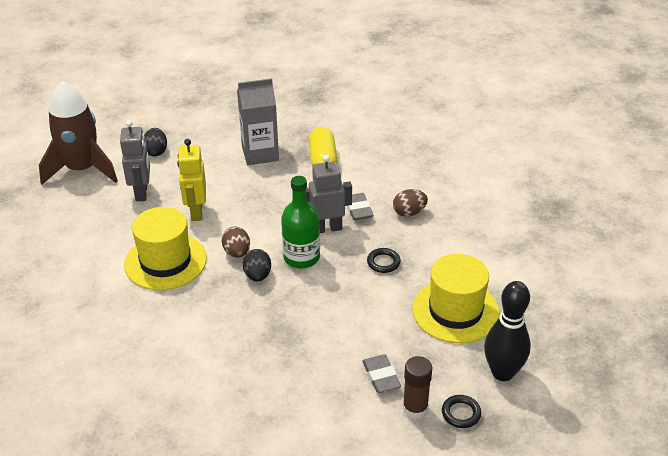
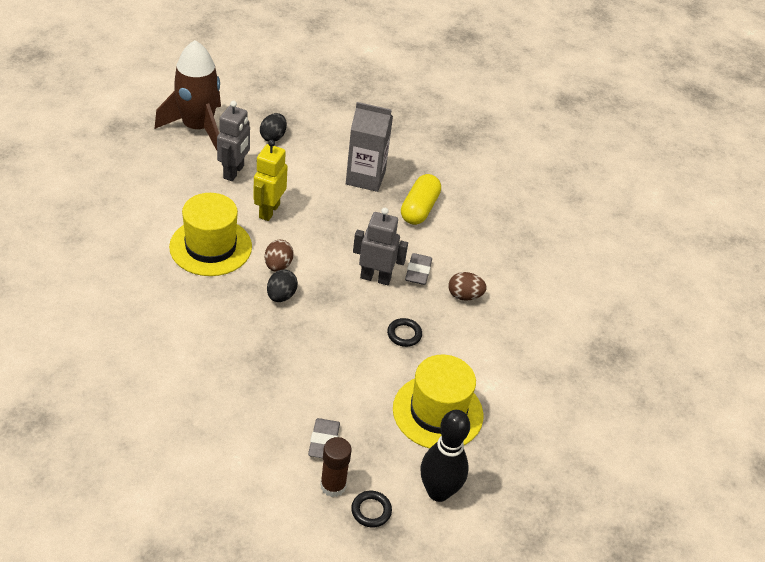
camera: 20 degrees right, 5 degrees up
green bottle [281,176,320,268] -> none

